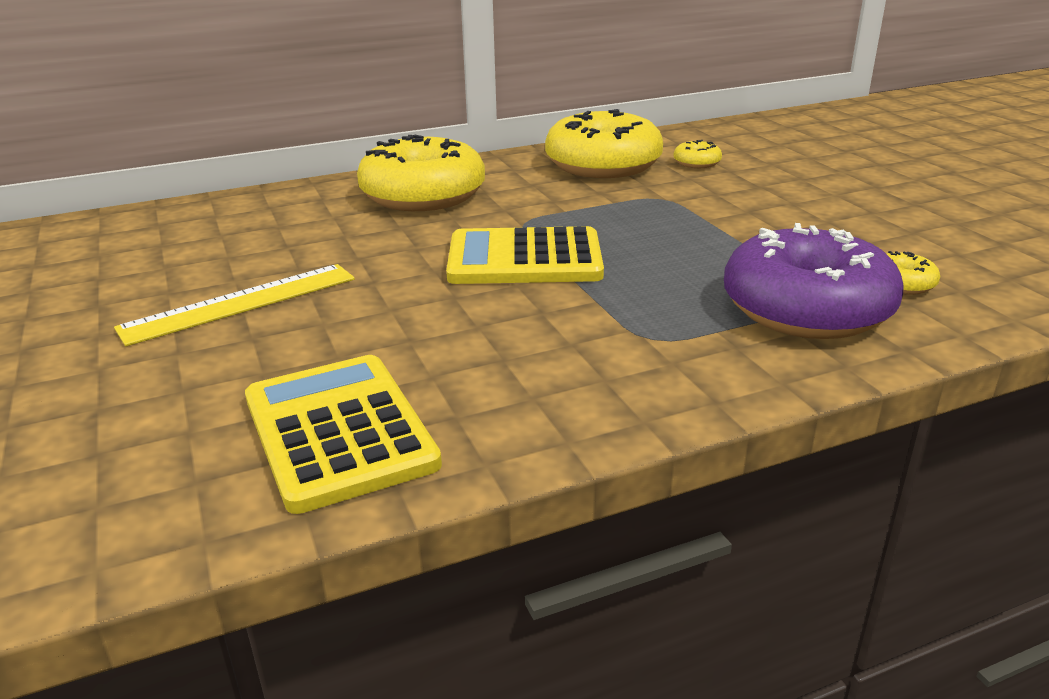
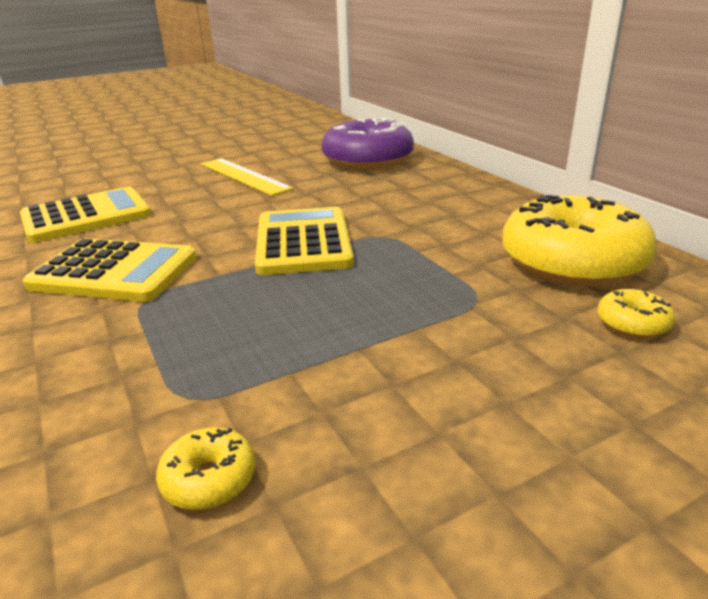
camera: 85 degrees right, 0 degrees up
yellow donut [357,135,485,211] -> none
purple donut [724,223,904,339] -> purple donut moved to [322,118,414,170]
none -> yellow calculator [23,238,197,302]

